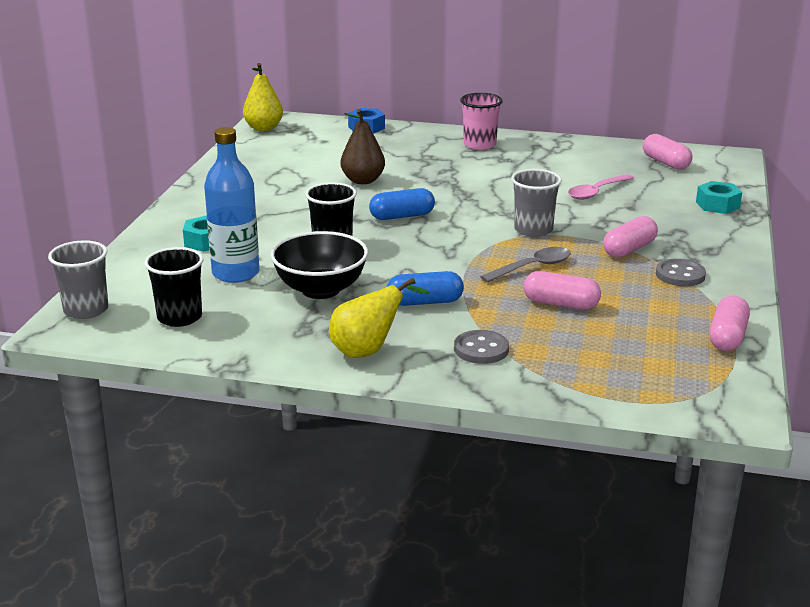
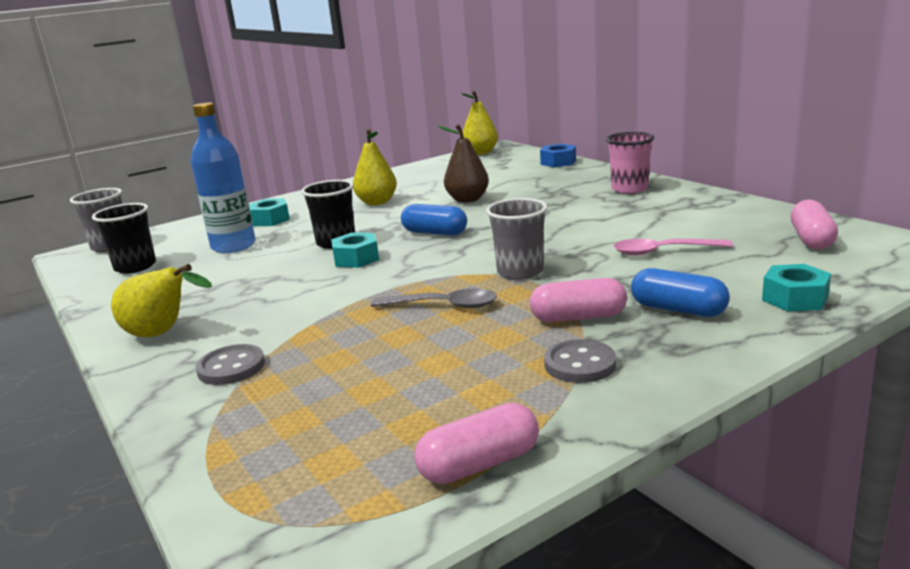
camera: 45 degrees right, 5 degrees down
black bowl [270,231,368,299] -> none
blue capsule [387,271,464,306] -> blue capsule moved to [631,268,730,317]
pink capsule [523,271,601,309] -> none
none -> turquoise nut [331,232,379,268]
none -> yellow pear [353,129,397,205]

